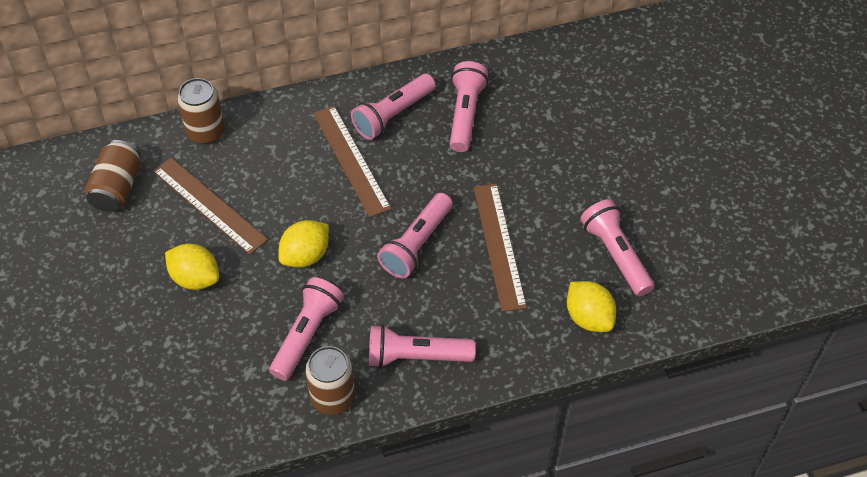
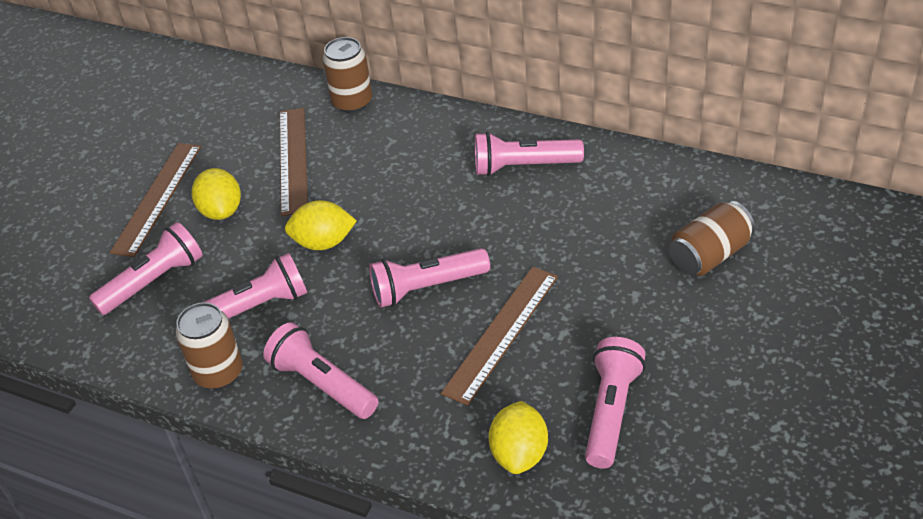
camera: 45 degrees right, 10 degrees down
brown can [84,140,141,212] -> brown can moved to [669,201,755,276]
brown ruler [313,106,391,217] -> brown ruler moved to [110,143,201,257]
pink flashlight [450,61,488,152] -> pink flashlight moved to [89,222,203,315]

